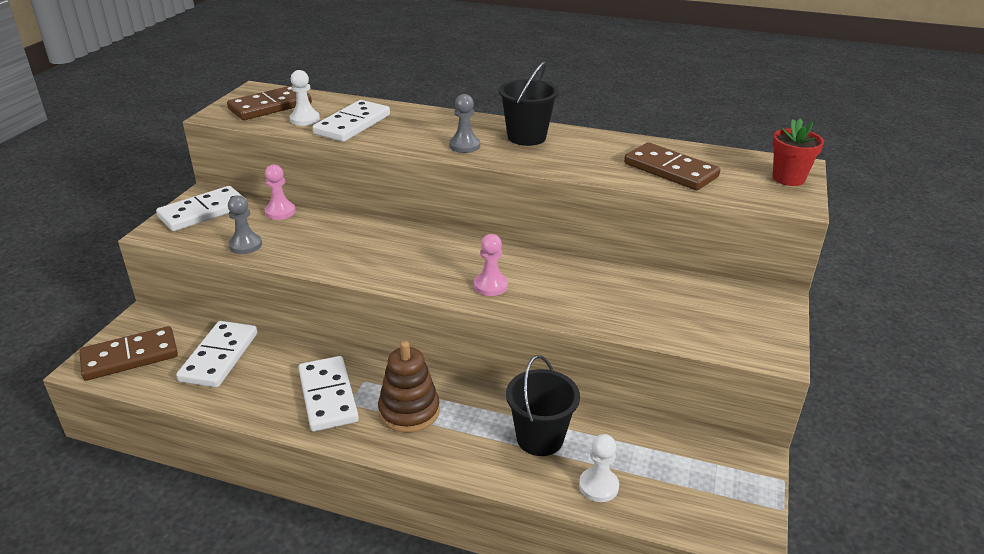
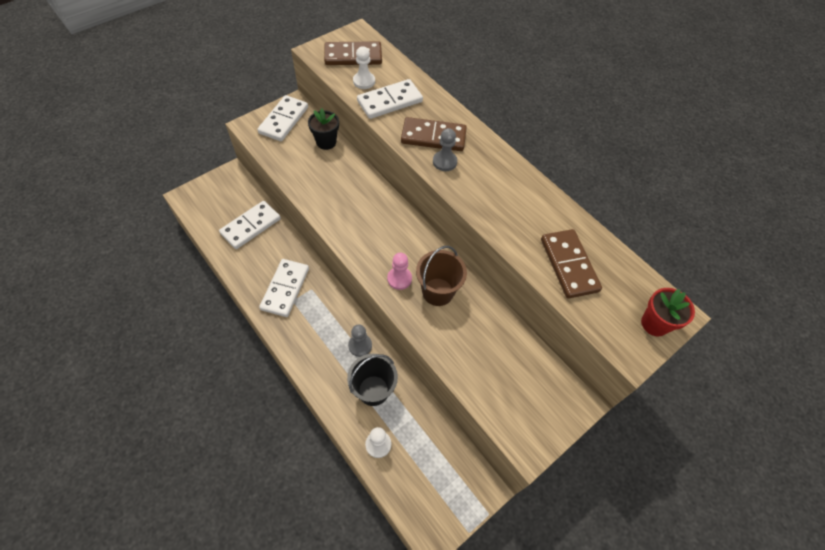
camera: 30 degrees right, 25 degrees up
brown domino [79,326,178,381] -> brown domino moved to [401,117,467,151]
white domino [156,186,247,231] -> white domino turned 60 degrees counterclockwise [257,95,308,141]
grey pawn [228,196,262,254] -> grey pawn moved to [348,324,372,357]
pink pawn [264,164,296,220] -> black flower pot [308,108,339,150]
brown stacking toy [378,341,440,433] -> none
black bucket [499,62,559,146] -> none
none -> brown bucket [416,246,467,306]

